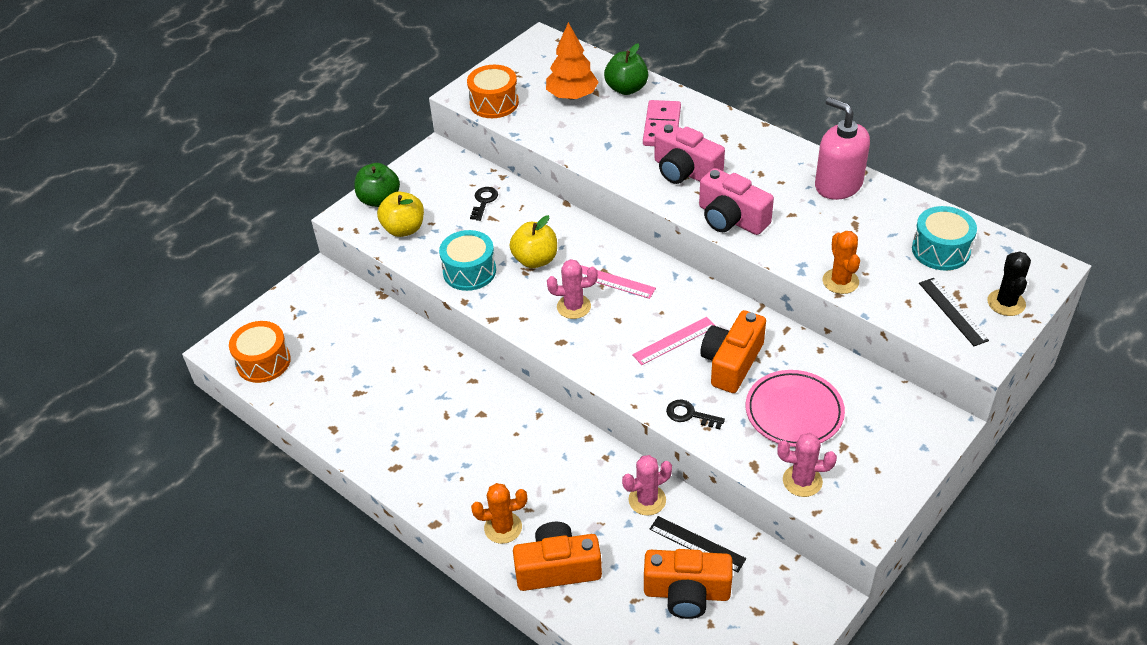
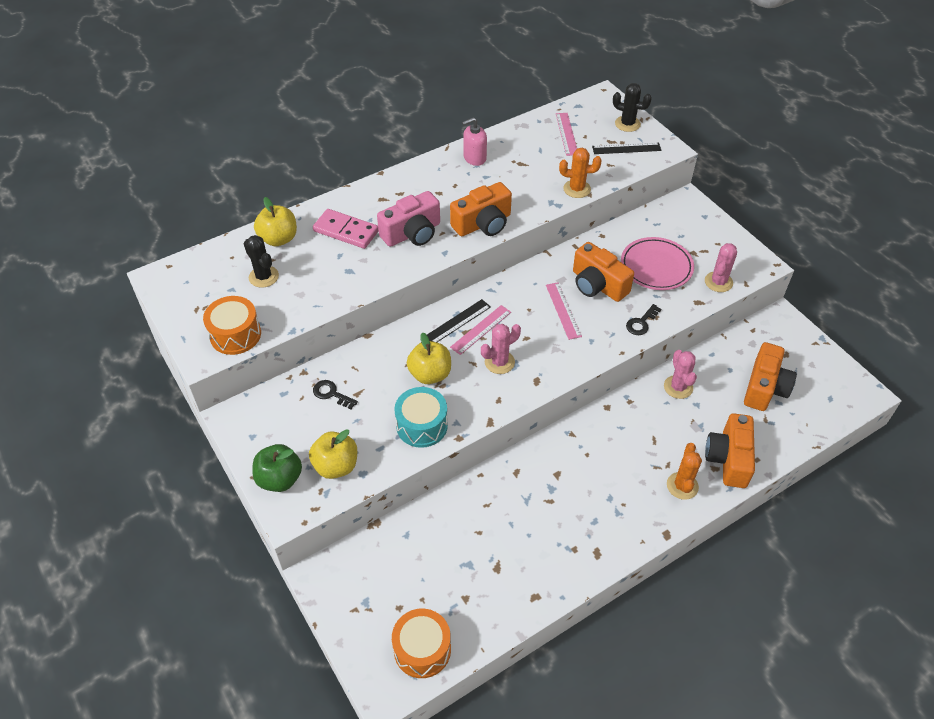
camera: 75 degrees left, 5 degrees up
orange tree [546,22,598,100] -> black cactus [244,235,279,288]
pink cactus [547,259,598,319] -> pink cactus turned 45 degrees clockwise [481,324,521,374]
green apple [604,43,648,95] -> yellow apple [254,197,297,246]
black ruler [650,516,746,572] -> black ruler moved to [427,299,491,342]
pink camera [699,168,774,235] -> orange camera [450,182,512,236]
pink soap dispenser [815,97,870,200] -> pink soap dispenser [462,118,487,166], size x0.64
turquoise drum [912,206,977,271] -> pink ruler [556,113,577,156]

